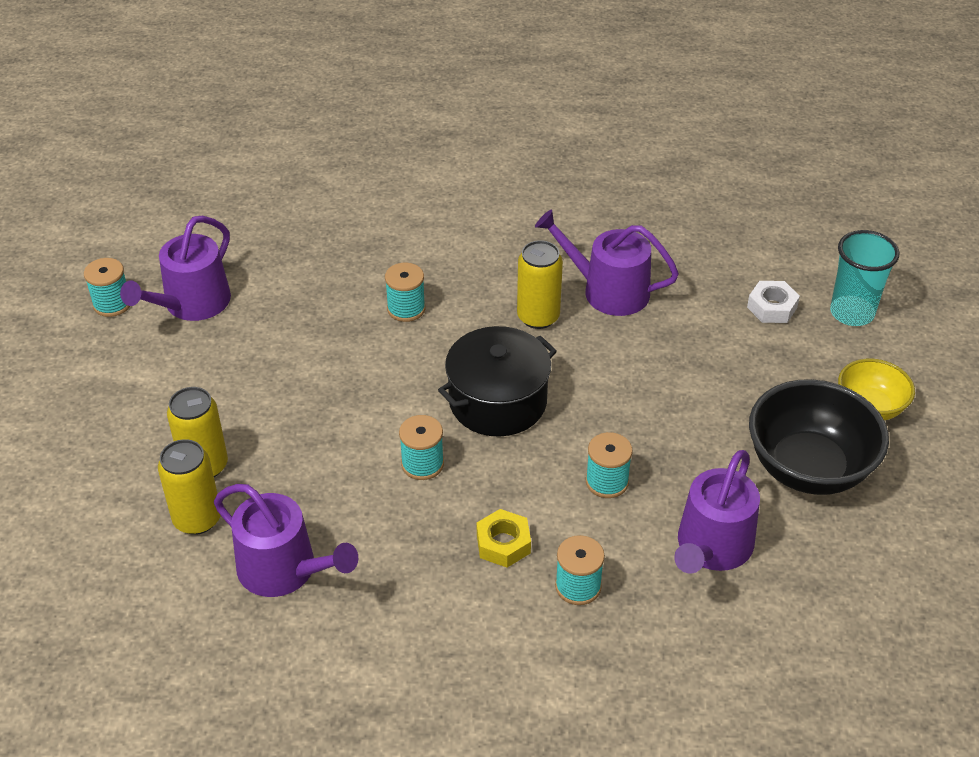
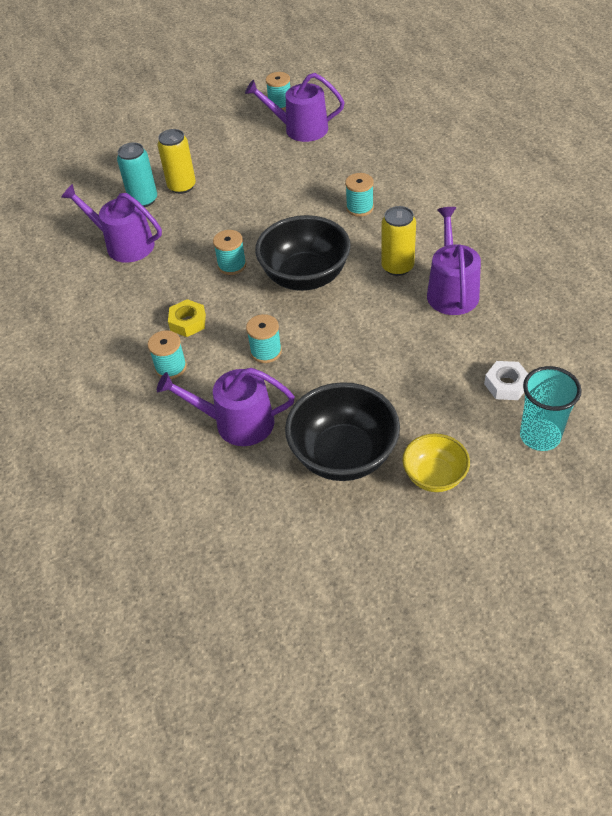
camera: 70 degrees right, 5 degrees up
yellow can [158,439,221,535] -> turquoise can [117,142,157,207]
purple watering can [214,484,358,597] -> purple watering can turned 105 degrees clockwise [61,184,162,263]
black pot [438,326,557,436] -> black bowl [255,215,351,291]

